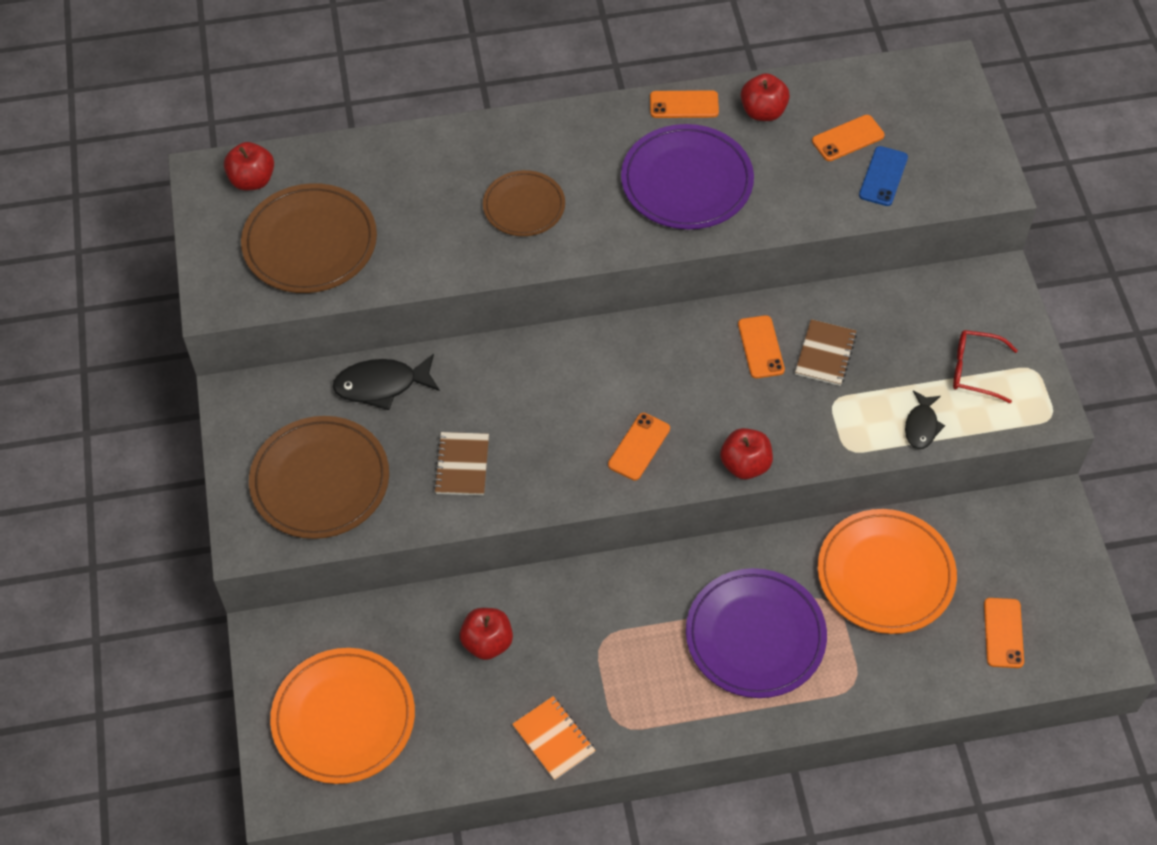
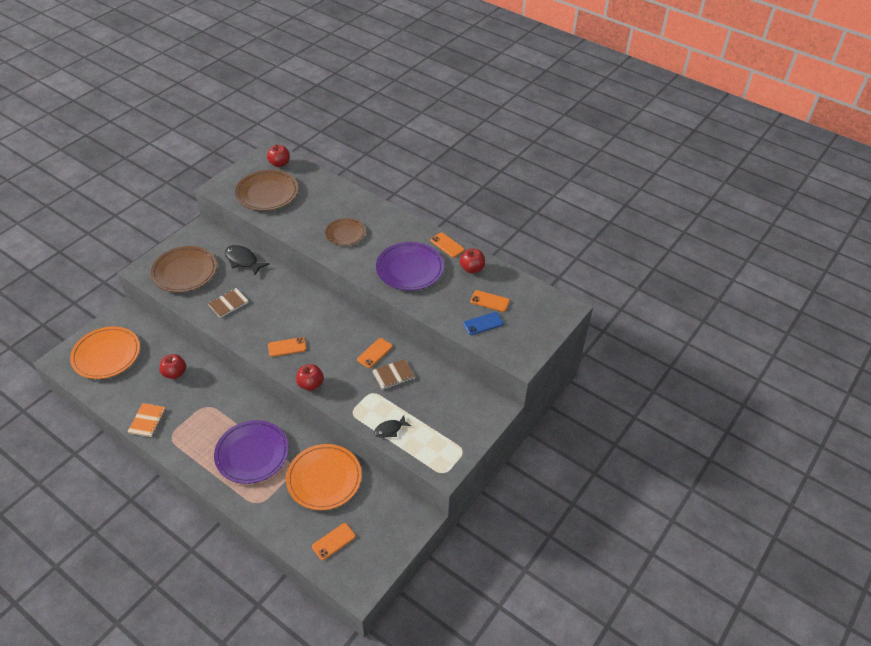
camera: 45 degrees right, 10 degrees down
red glasses [953,330,1018,403] -> none

